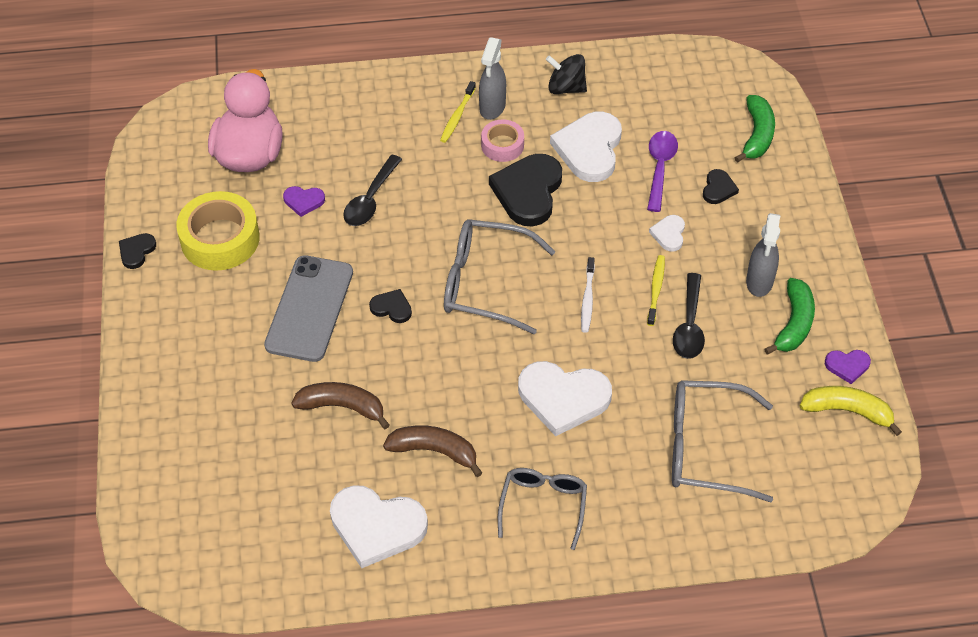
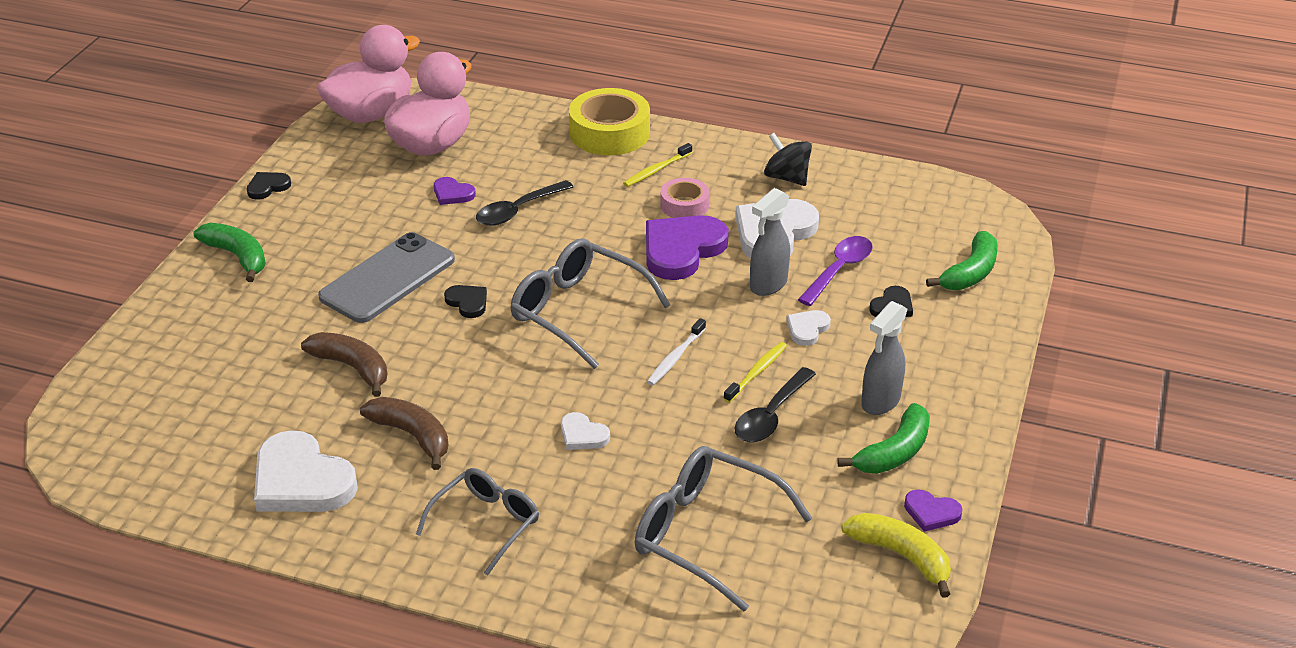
camera: 25 degrees right, 15 degrees down
yellow tape [176,191,260,271] -> yellow tape moved to [569,88,650,155]
grey spray bottle [479,37,506,120] -> grey spray bottle moved to [750,188,790,296]
black heart [489,154,562,226] -> purple heart [646,215,729,280]
white heart [518,361,612,436] -> white heart [561,412,610,450], size x0.48
none -> green banana [194,223,266,282]
none -> pink duck [317,25,420,123]

